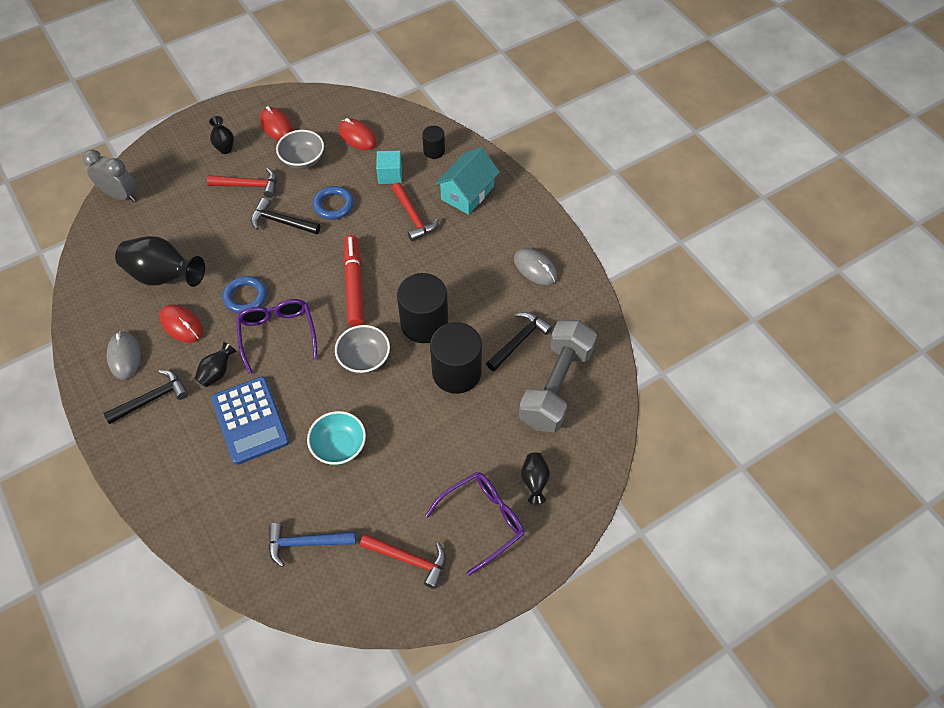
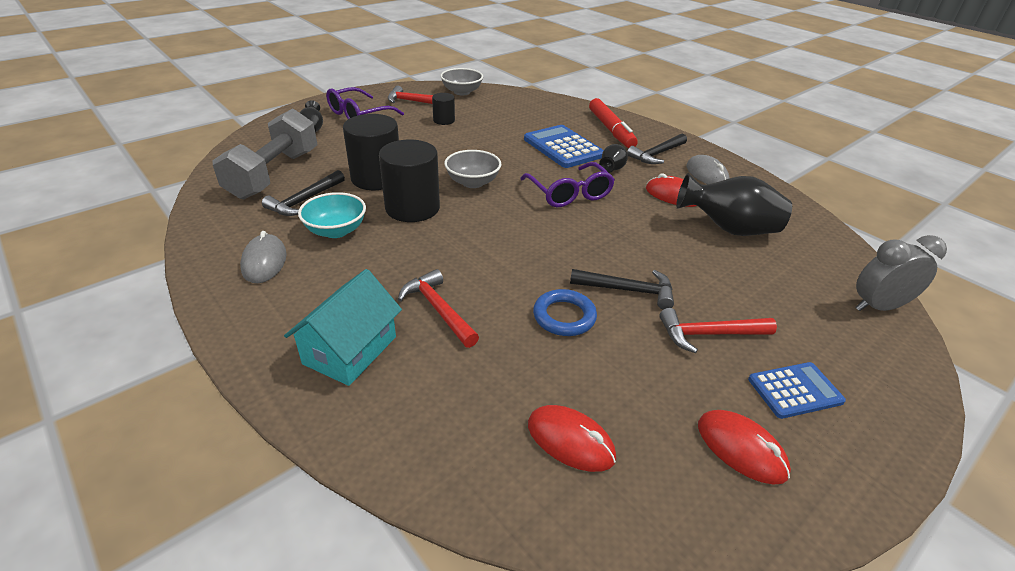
camera: 170 degrees right, 20 degrees down
grey clock [83,150,136,202] -> grey clock turned 150 degrees clockwise [856,235,947,311]
black vase [209,116,234,154] -> blue calculator [748,362,846,419]
blue ring [223,276,267,314] -> none
blue hammer [268,523,356,567] -> none
grey bowl [276,130,324,169] -> grey bowl moved to [440,68,483,96]
turquoise bowl [307,411,366,465] -> turquoise bowl moved to [298,192,366,238]
red marker [344,235,364,327] -> red marker moved to [589,98,638,148]
turquoise cube [376,151,402,184] -> none
black cylinder [422,126,445,159] -> black cylinder moved to [432,93,455,125]
grey mouse [514,248,557,285] -> grey mouse turned 45 degrees clockwise [240,231,287,283]

